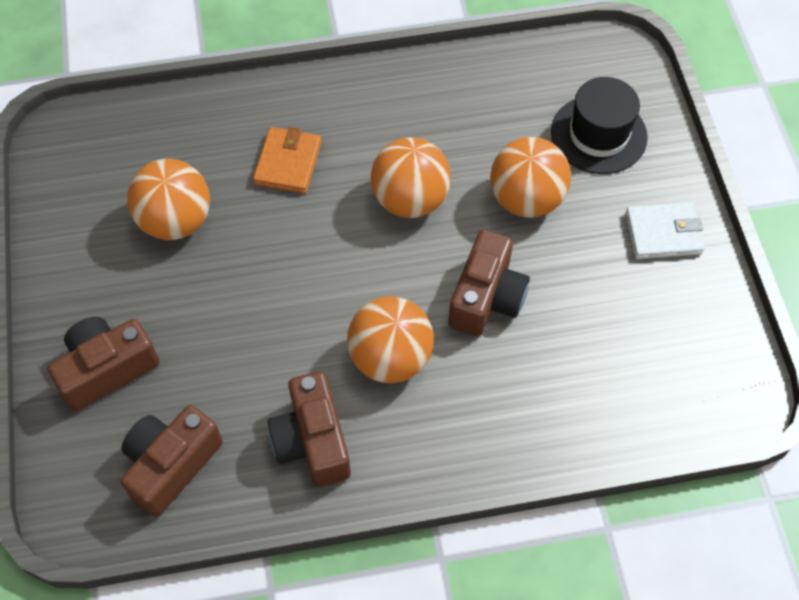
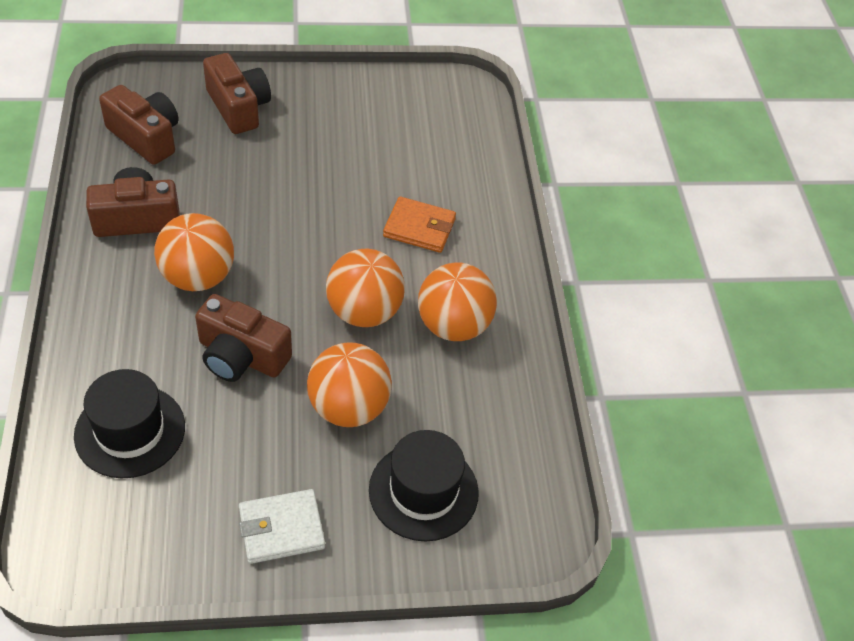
camera: 90 degrees right, 10 degrees down
orange ball [127,159,210,240] -> orange ball moved to [418,263,497,341]
white wallet [626,202,704,259] -> white wallet turned 75 degrees clockwise [239,489,325,564]
none -> black hat [74,369,185,478]

